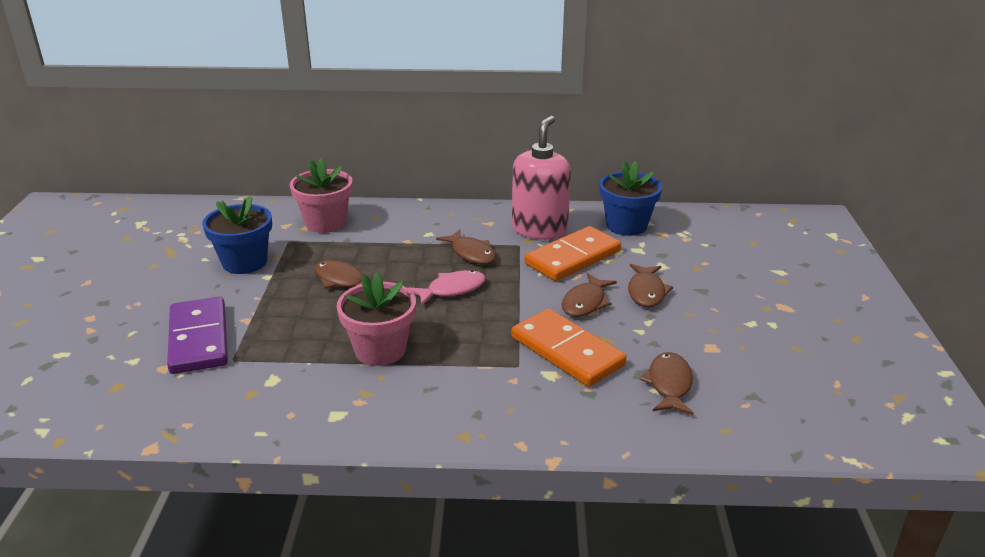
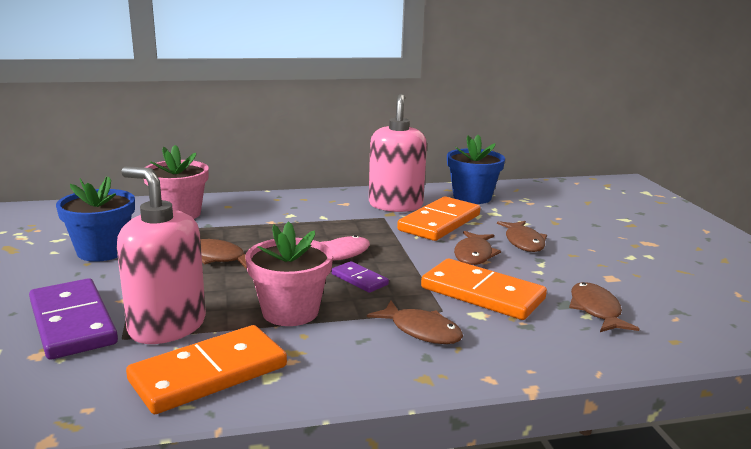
camera: 15 degrees left, 10 degrees down
brown fish [436,229,496,264] -> brown fish moved to [367,301,463,344]
none -> pink soap dispenser [117,166,206,344]
none -> orange domino [126,325,287,414]
none -> purple domino [332,261,389,293]

